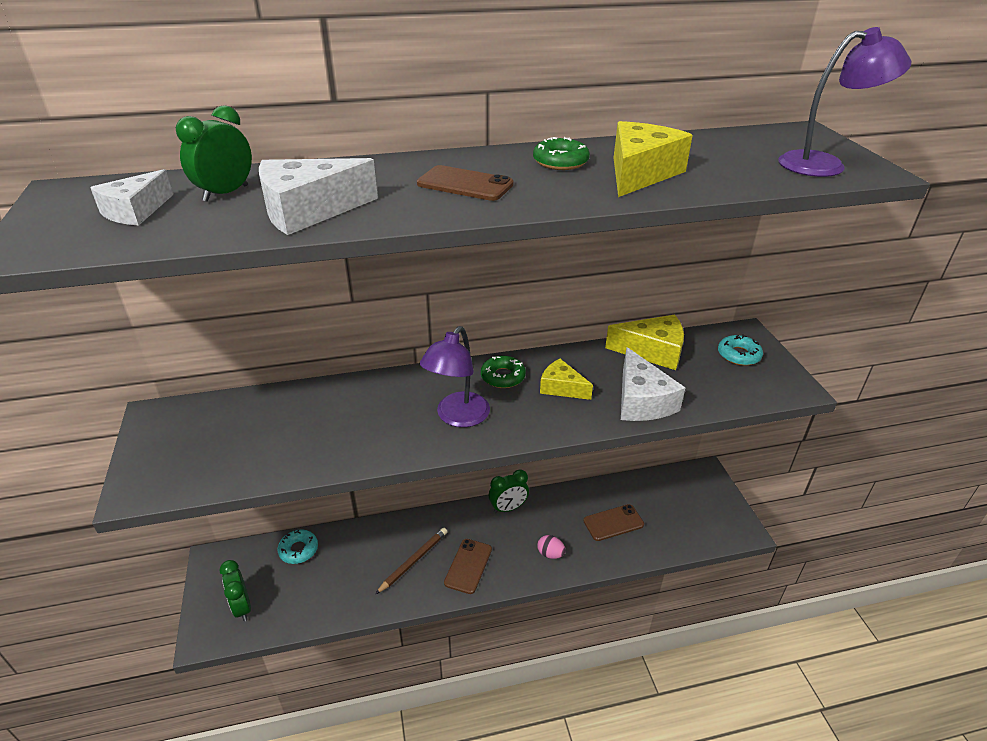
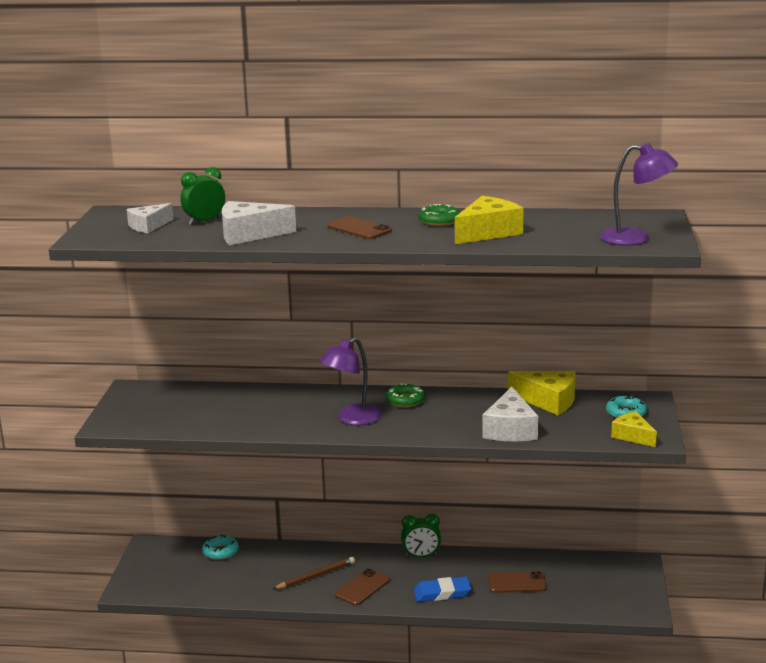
camera: 20 degrees right, 15 degrees down
green clock [219,560,251,621] -> none
pink egg [537,535,566,559] -> blue eraser [414,577,471,602]
yellow cheese [540,359,593,400] -> yellow cheese moved to [611,411,657,447]

